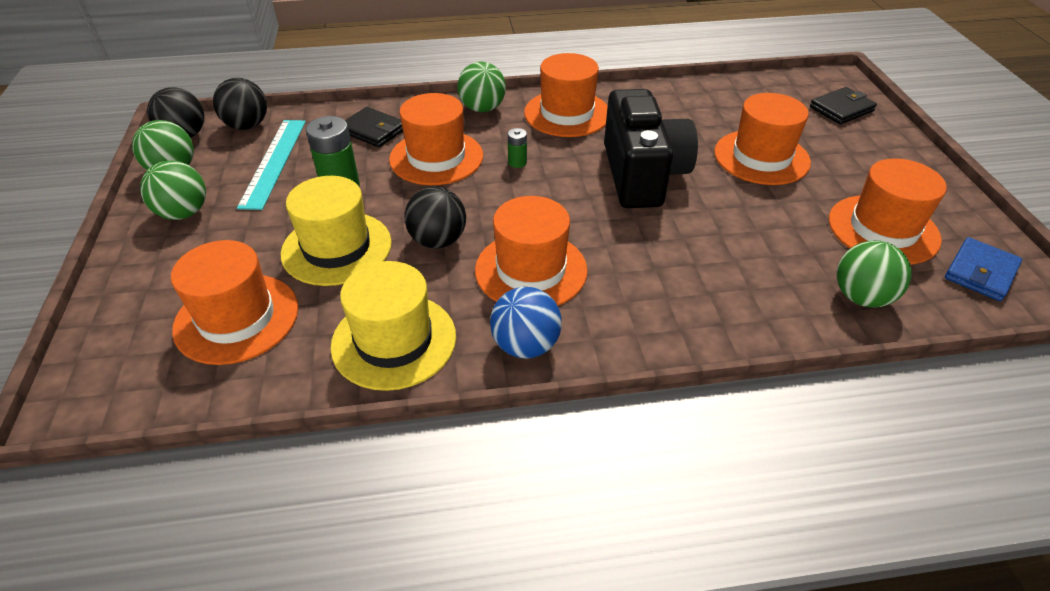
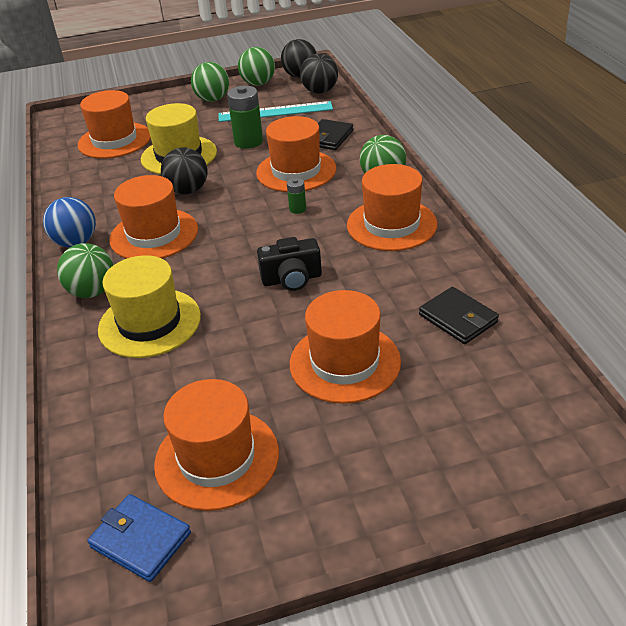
camera: 85 degrees right, 5 degrees down
yellow hat [330,261,456,391] -> yellow hat moved to [98,255,201,358]
black camera [604,89,698,208] -> black camera [257,237,322,291], size x0.53
black wallet [810,87,877,124] -> black wallet moved to [419,287,499,344]
green ball [837,241,912,308] -> green ball moved to [57,243,113,298]

